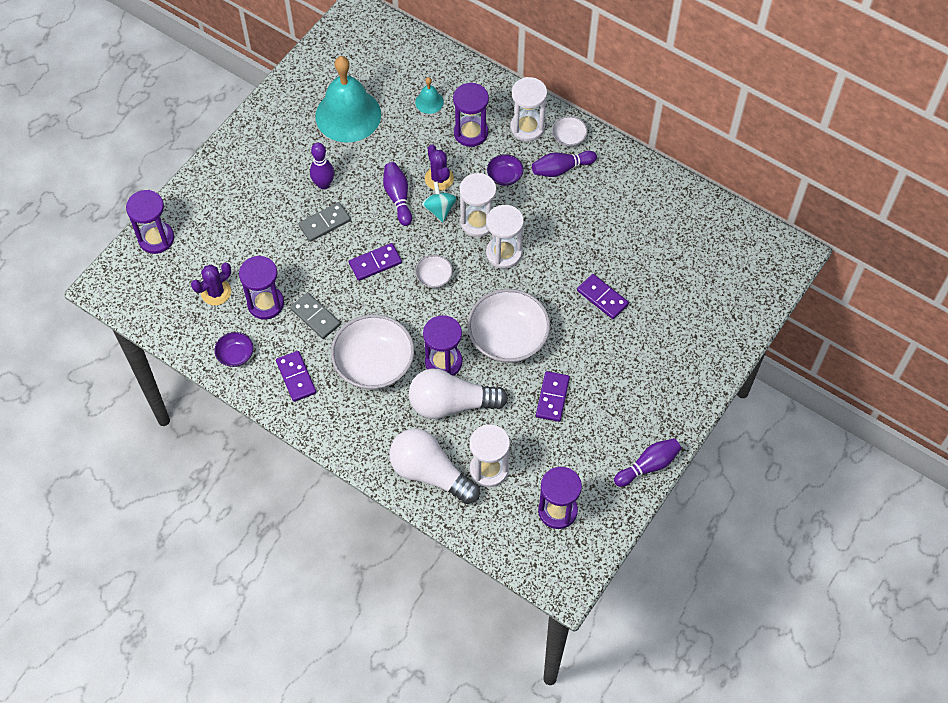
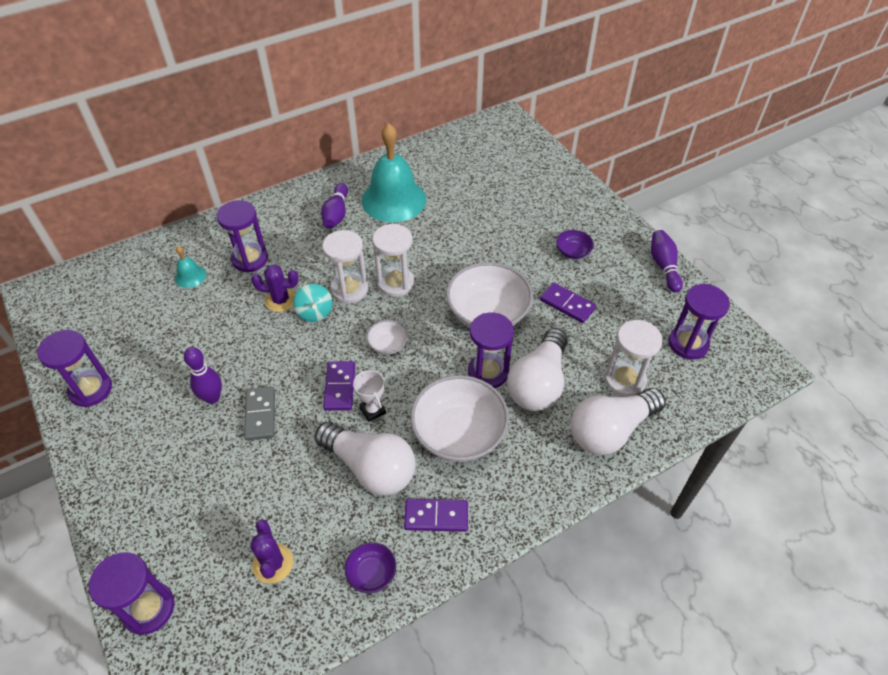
camera: 65 degrees left, 10 degrees down
purple hourglass [239,256,284,320] -> purple hourglass moved to [37,330,112,407]
grey domino [290,293,341,339] -> white light bulb [315,422,415,495]
turquoise bell [315,56,381,143] -> turquoise bell moved to [362,123,426,222]
purple bowling pin [383,162,412,226] -> none
turquoise spinning top [422,181,457,222] -> turquoise spinning top turned 120 degrees counterclockwise [293,284,333,322]
purple bowl [487,154,523,186] -> purple bowl moved to [556,230,594,259]
white hourglass [510,77,547,141] -> none
white bowl [552,116,588,147] -> none
purple domino [577,274,629,319] -> none
none -> white trophy [353,370,386,422]

